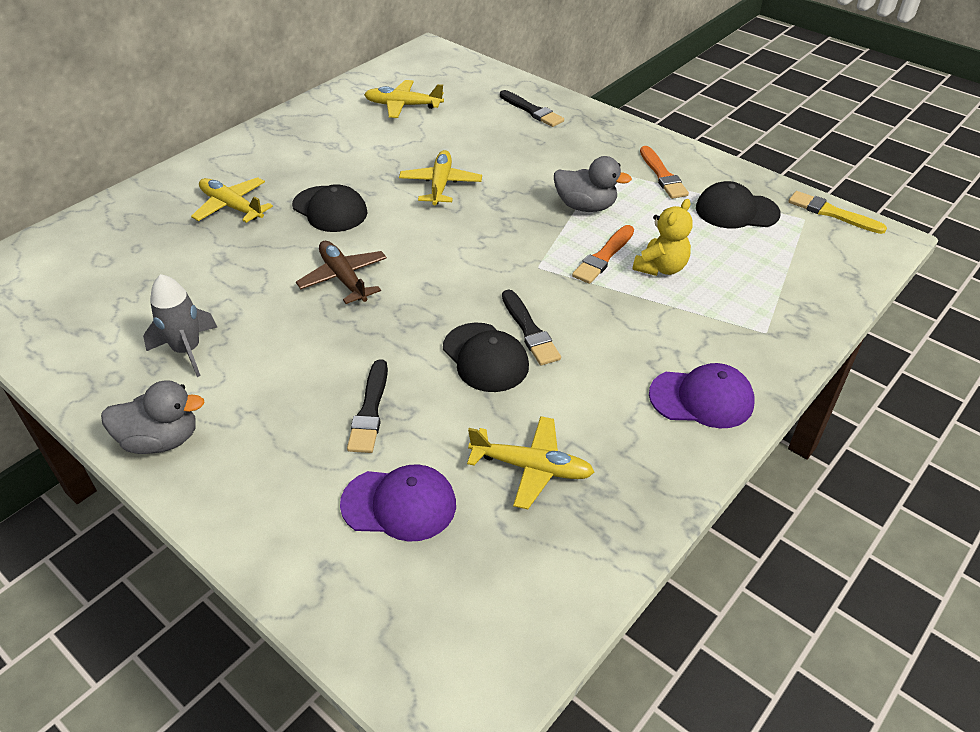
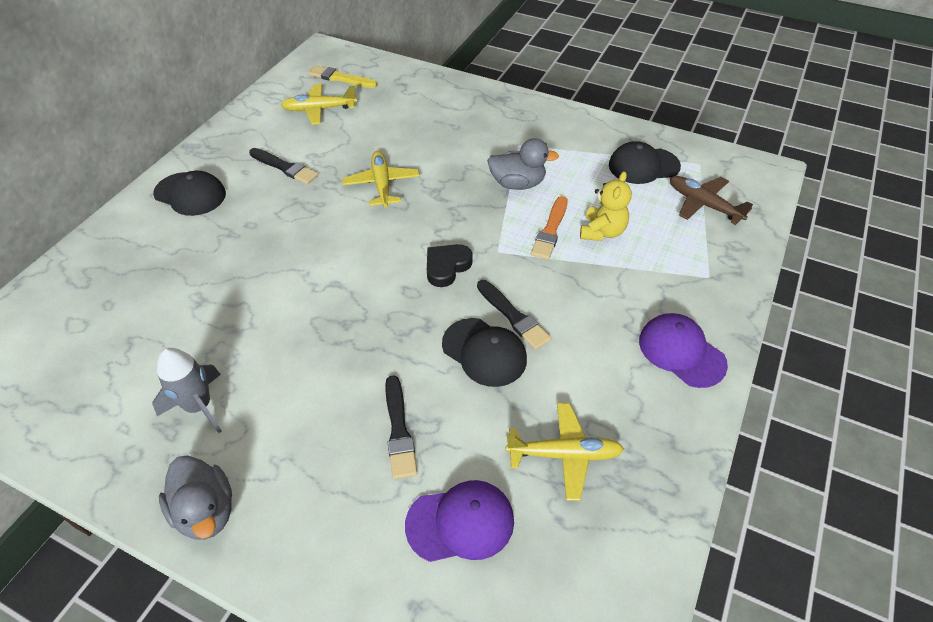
camera: 15 degrees left, 5 degrees up
grey duck [101,380,205,454] -> grey duck turned 75 degrees clockwise [159,455,232,540]
yellow plane [191,177,273,223] -> none
black cap [292,184,368,232] -> black cap moved to [153,171,226,216]
brown plane [296,241,387,304] -> brown plane moved to [670,176,753,225]
black brush [500,90,564,127] -> black brush moved to [249,148,318,184]
orange brush [640,146,689,199] -> none
purple cap [649,363,755,428] -> purple cap turned 120 degrees counterclockwise [639,313,728,388]
yellow brush [788,191,887,234] -> yellow brush moved to [308,65,377,88]
none -> black heart [427,244,473,287]

